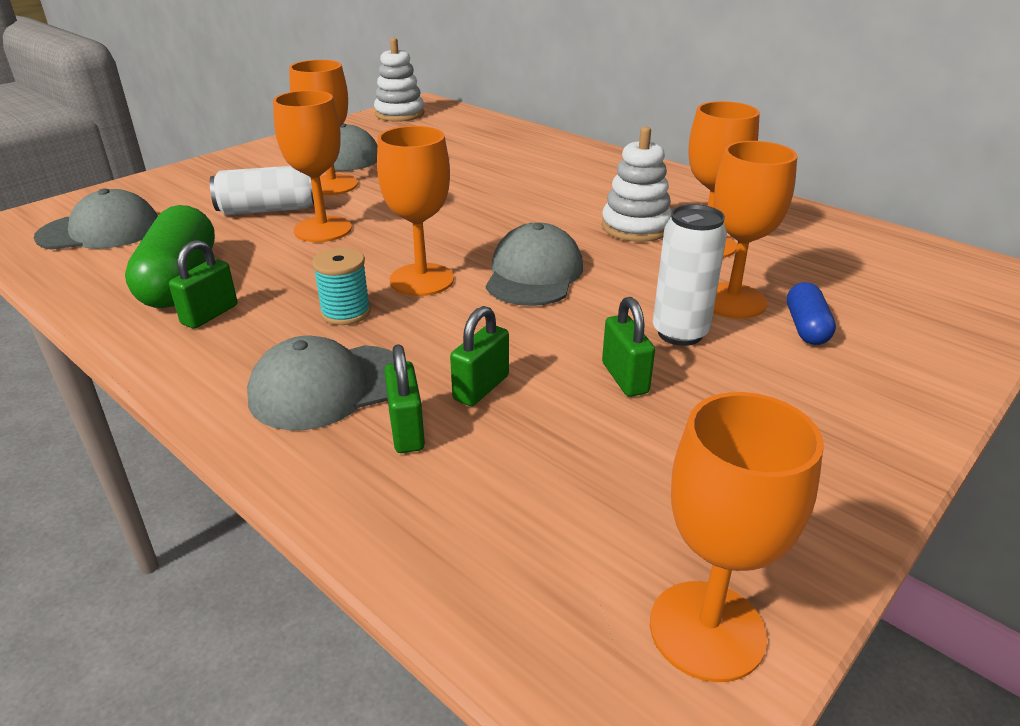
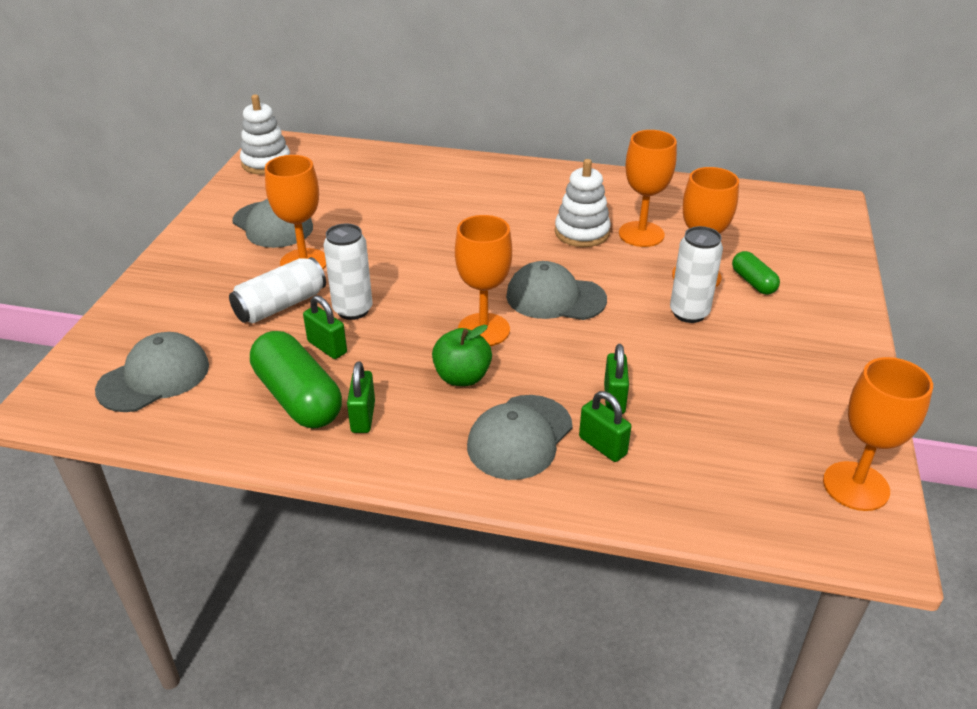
camera: 30 degrees left, 5 degrees up
orange goblet [273,90,352,242] -> white can [324,224,372,320]
turquoise spool [312,248,371,325] -> green apple [432,325,492,386]
grey cap [486,222,583,306] -> grey cap turned 60 degrees counterclockwise [506,261,607,320]
green padlock [602,297,655,397] -> green padlock moved to [303,295,347,359]
blue capsule [787,282,836,345] -> green capsule [732,251,780,295]

